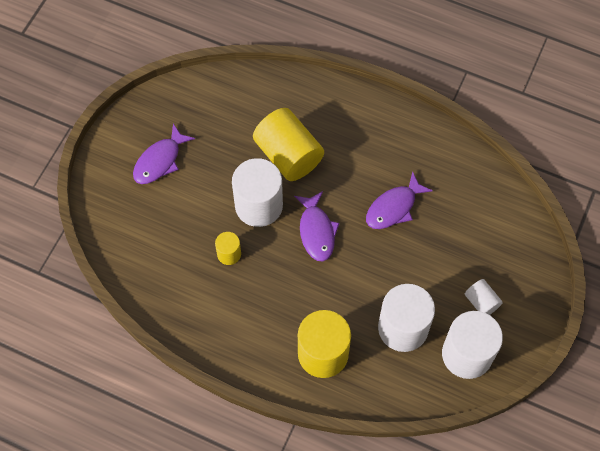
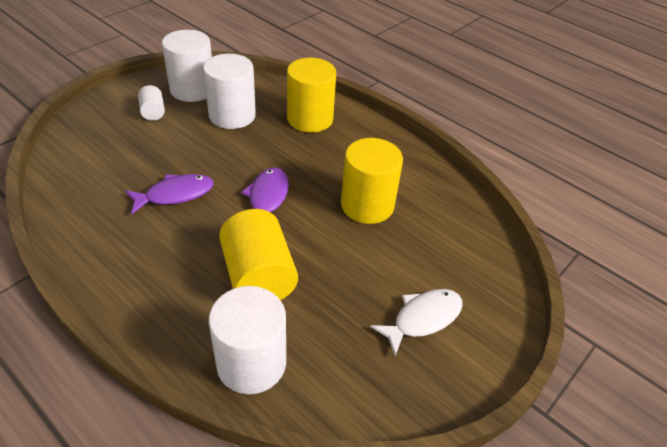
camera: 165 degrees left, 20 degrees down
purple fish [133,123,195,184] -> white fish [370,289,462,356]
yellow cylinder [215,232,241,265] -> yellow cylinder [341,138,403,224], size x2.02
white cylinder [232,158,283,227] -> white cylinder moved to [209,286,286,394]

